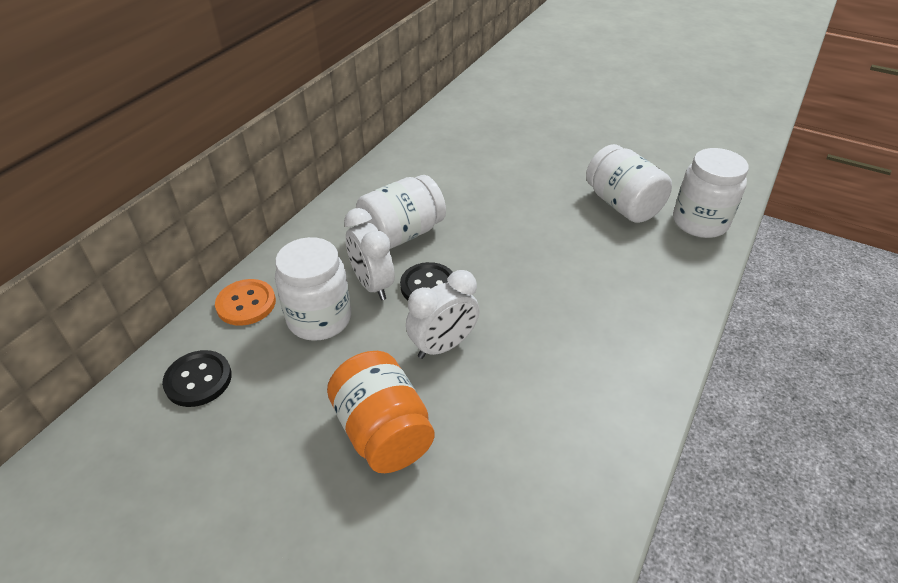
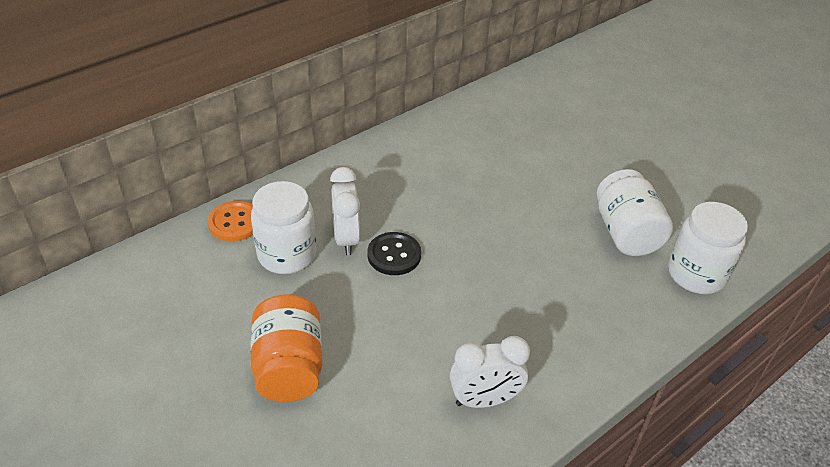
camera: 20 degrees right, 0 degrees up
black button [162,350,232,407] -> none
white jar [356,175,446,249] -> none
white clock [406,270,480,359] -> white clock moved to [450,336,530,408]

